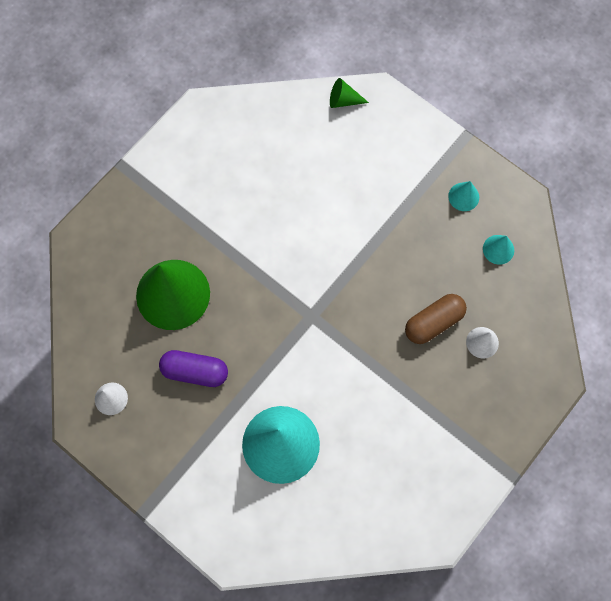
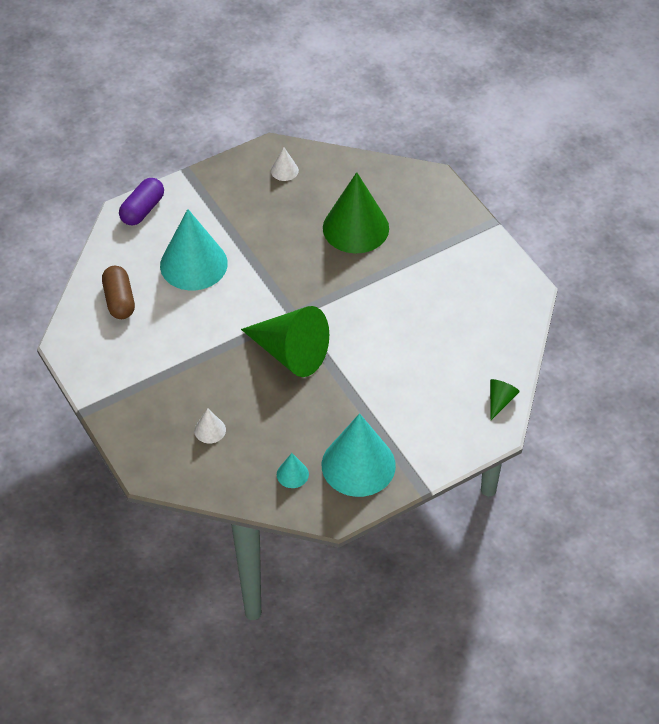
camera: 110 degrees right, 20 degrees down
purple capsule [159,350,228,387] -> purple capsule moved to [119,178,164,225]
brown capsule [405,294,467,344] -> brown capsule moved to [102,266,135,319]
turquoise cone [448,181,479,211] -> turquoise cone [322,413,396,497], size x2.30
none -> green cone [241,306,329,377]

